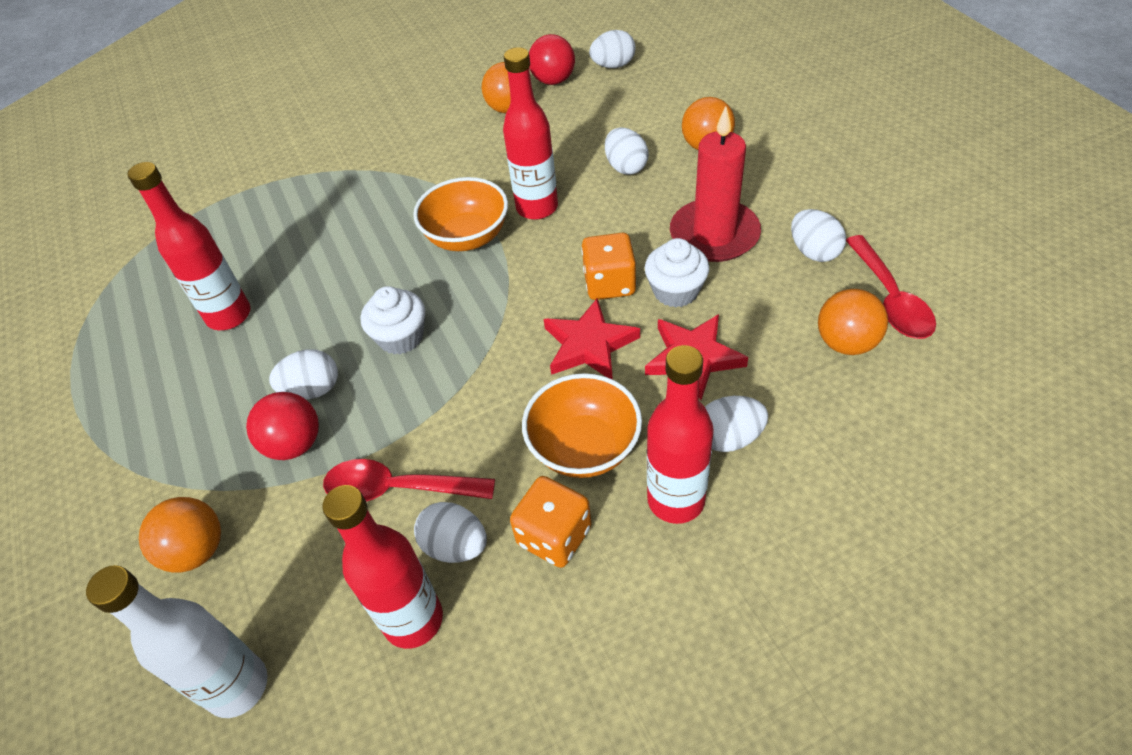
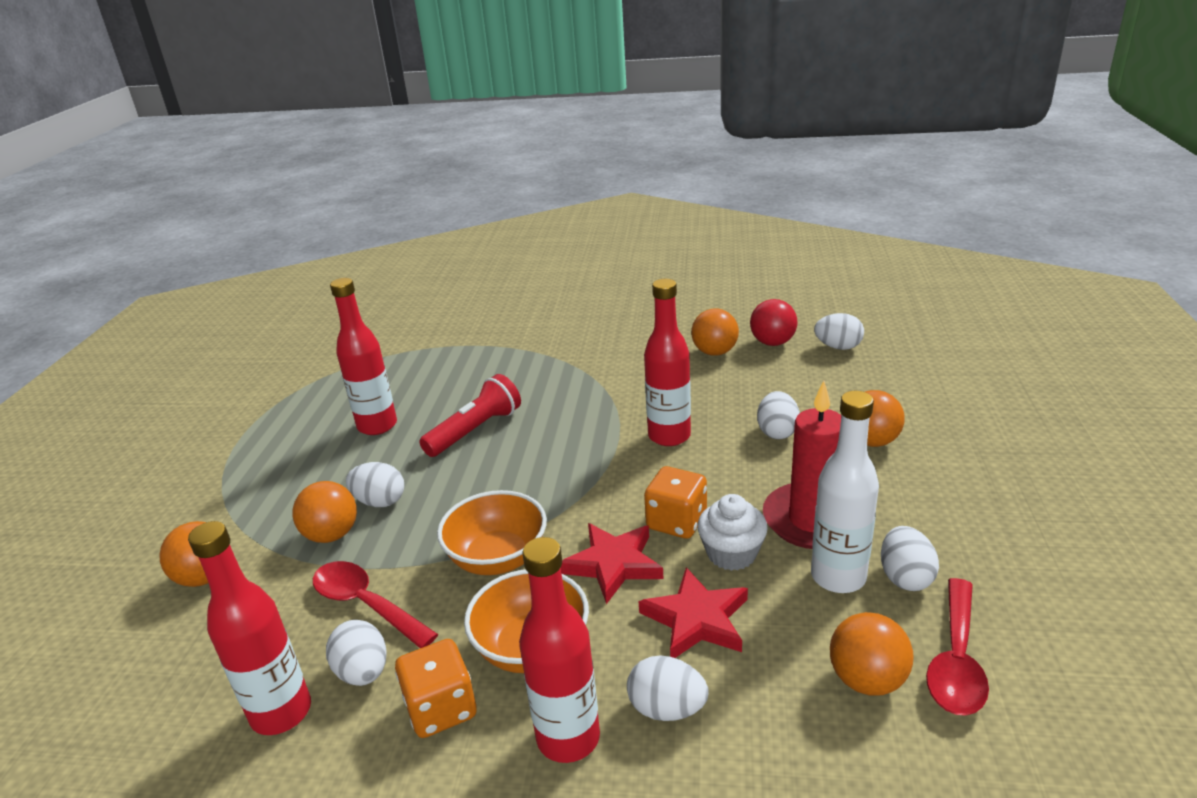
camera: 30 degrees right, 20 degrees down
white bottle [86,565,268,718] -> white bottle moved to [811,391,879,593]
red ball [246,392,319,460] -> orange ball [292,481,357,543]
white cupcake [361,286,425,355] -> none
orange bowl [413,177,508,251] -> orange bowl moved to [437,490,547,575]
none -> red flashlight [419,374,521,457]

